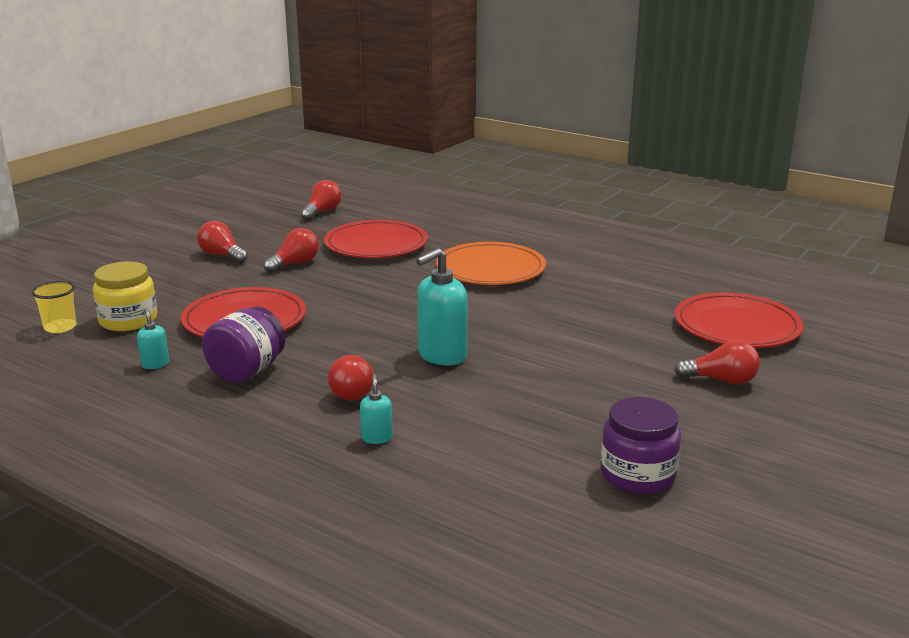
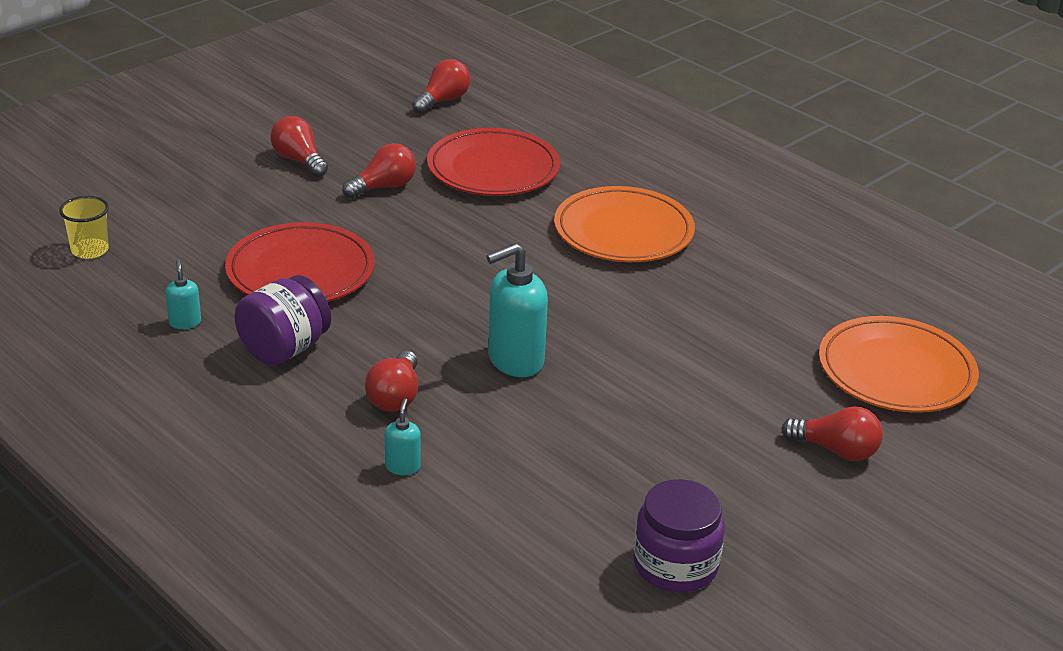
camera: 10 degrees right, 10 degrees up
yellow jar [93,261,157,331] -> none
red plate [675,293,803,348] -> orange plate [819,316,979,413]

